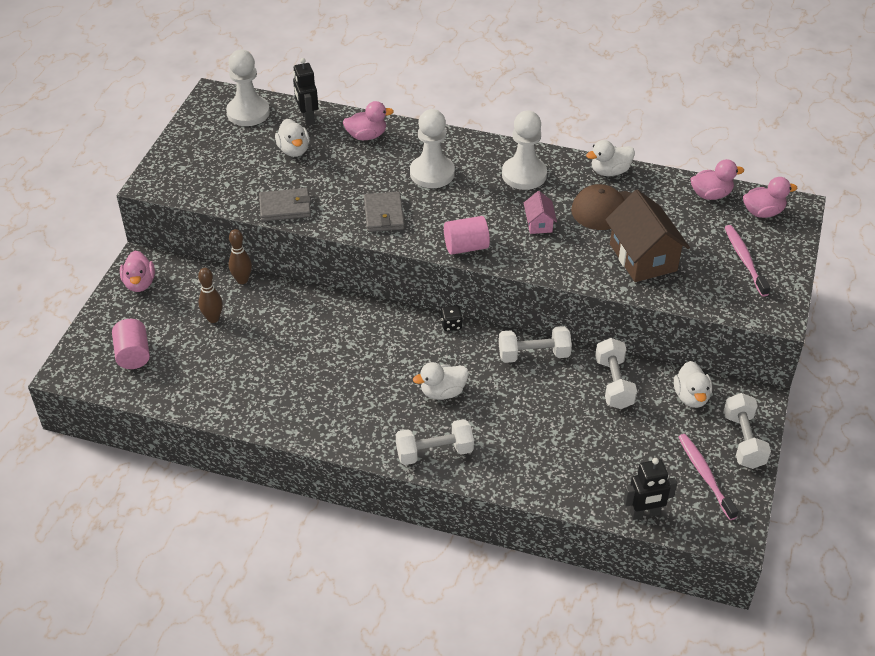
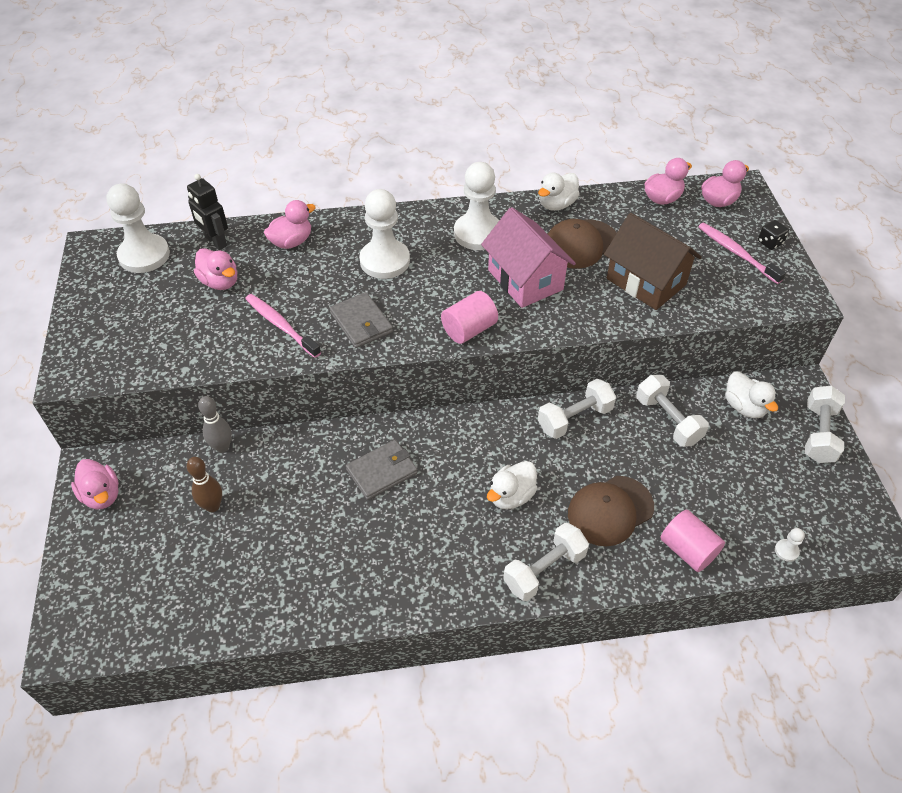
camera: 25 degrees left, 5 degrees up
pink cylinder [112,319,150,369] -> pink cylinder moved to [660,510,725,572]
brown bowling pin [228,229,252,284] -> grey bowling pin [198,396,232,453]
grey wallet [259,188,311,221] -> grey wallet moved to [346,440,418,500]
white duck [275,119,309,157] -> pink duck [194,248,237,290]
black dice [441,305,463,331] -> black dice moved to [758,220,789,250]
pink house [524,191,557,234] -> pink house [481,207,576,308], size x2.03
black robot [623,458,677,520] -> white pawn [775,528,805,562]
pink toothbrush [678,434,739,520] -> pink toothbrush moved to [245,294,321,358]
white dumbbell [724,393,771,469] -> white dumbbell turned 45 degrees clockwise [805,386,845,463]
none -> brown cap [568,476,654,546]

